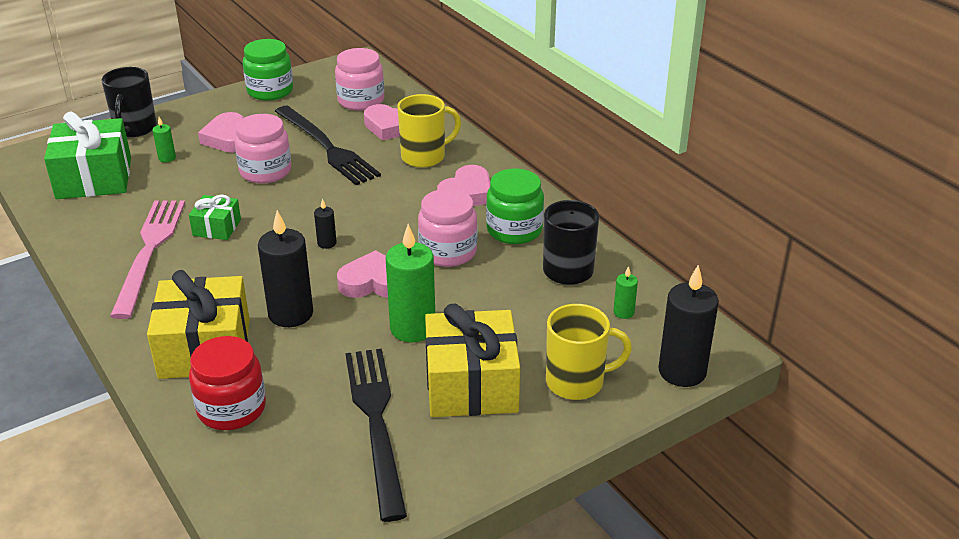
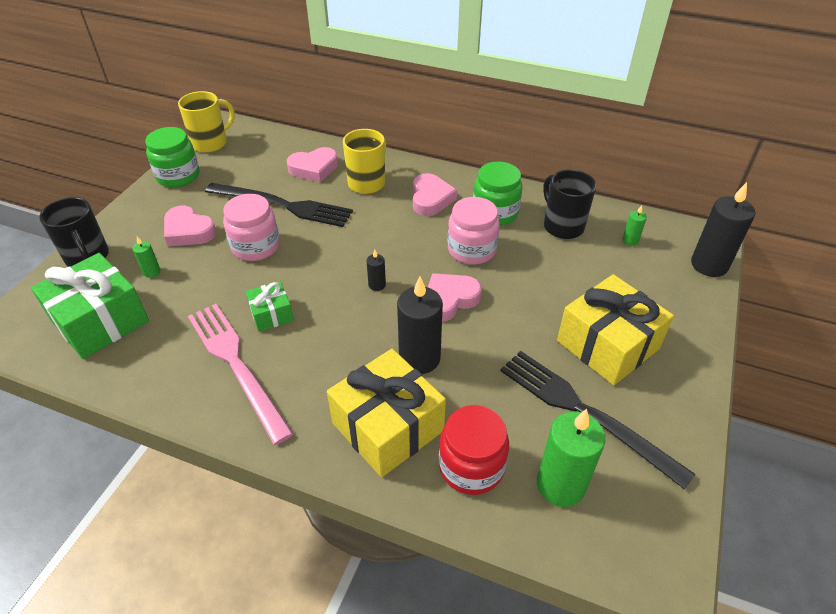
camera: 35 degrees left, 10 degrees up
pink jar [335,48,384,111] -> none
green candle [386,224,435,342] -> green candle moved to [537,409,605,507]
yellow mug [546,304,632,400] -> yellow mug moved to [178,91,235,153]

